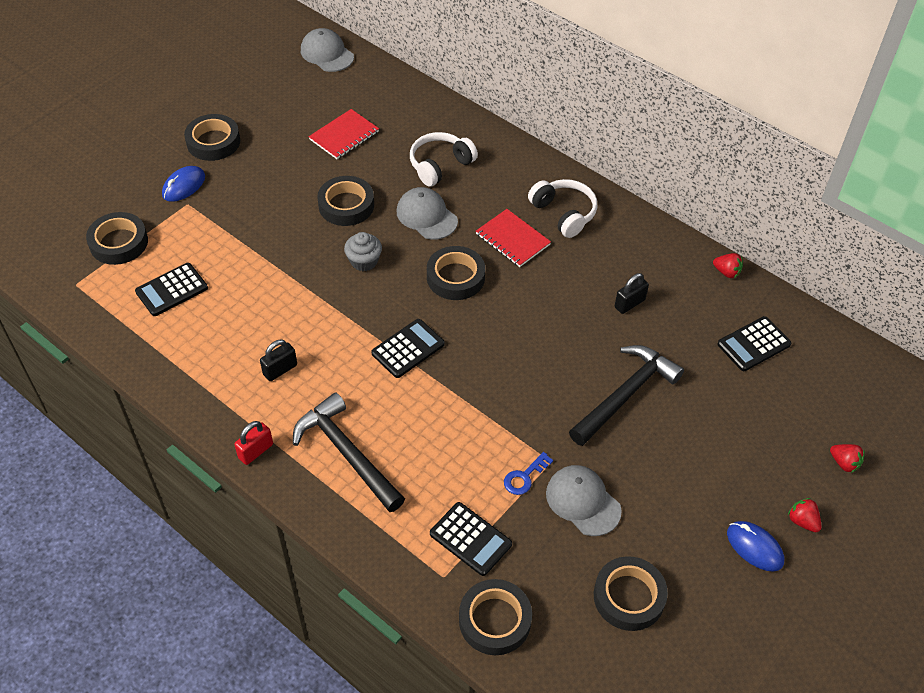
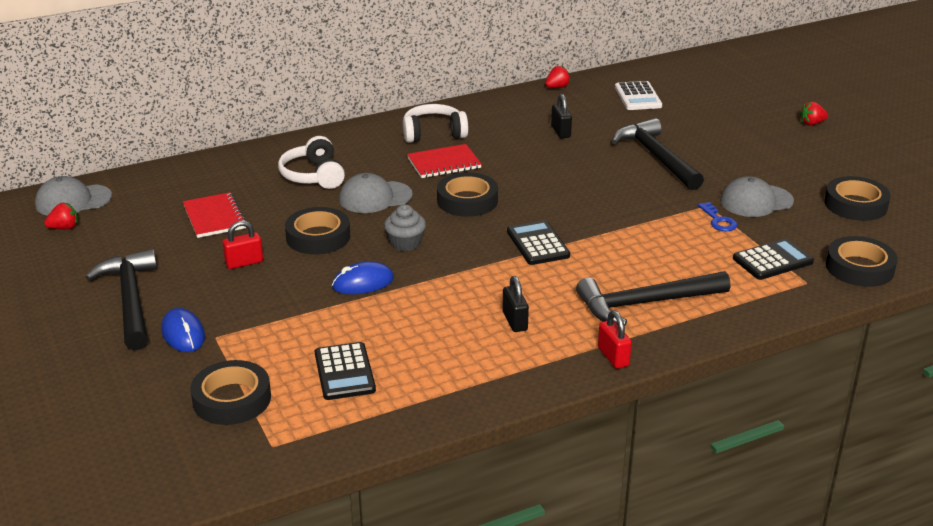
camera: 65 degrees left, 20 degrees down
black tape [184,114,240,161] -> black hammer [85,249,157,350]
black calculator [718,316,791,371] -> white calculator [615,81,662,110]
blue mouse [727,521,784,572] -> blue mouse moved to [332,261,394,294]
red strawberry [830,444,865,473] -> red strawberry moved to [44,203,78,229]
none -> red padlock [222,221,263,269]

